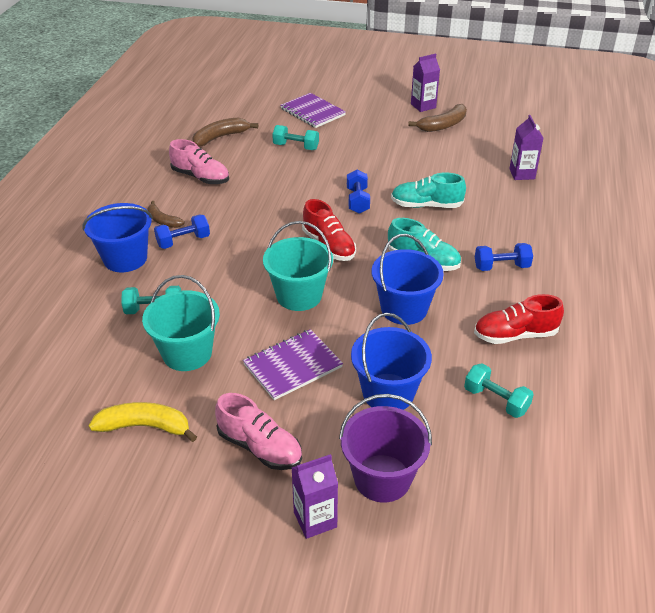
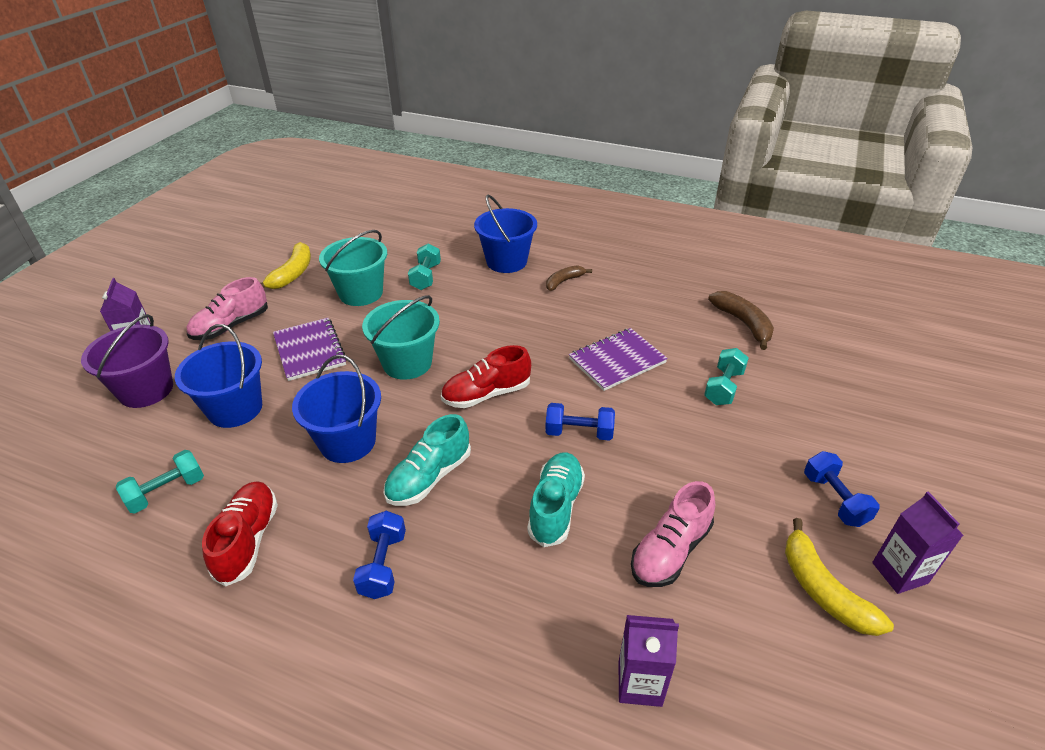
camera: 100 degrees right, 0 degrees up
blue dumbbell [154,214,210,249] -> blue dumbbell moved to [804,451,880,527]
pink shoe [169,139,229,184] -> pink shoe moved to [631,481,715,587]
purple notebook [280,93,346,128] -> purple notebook moved to [569,328,668,391]
brown banana [408,104,467,132] -> yellow banana [785,518,894,636]

